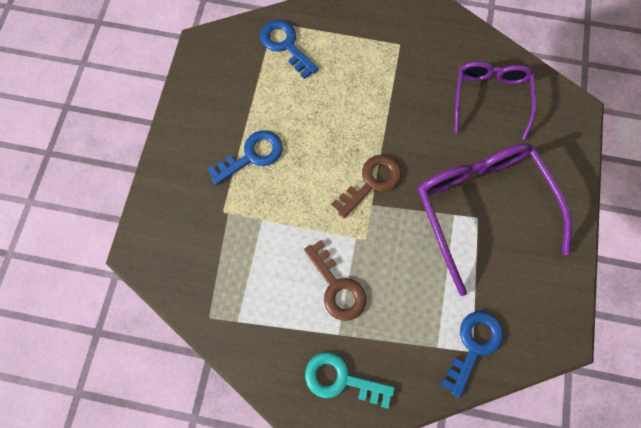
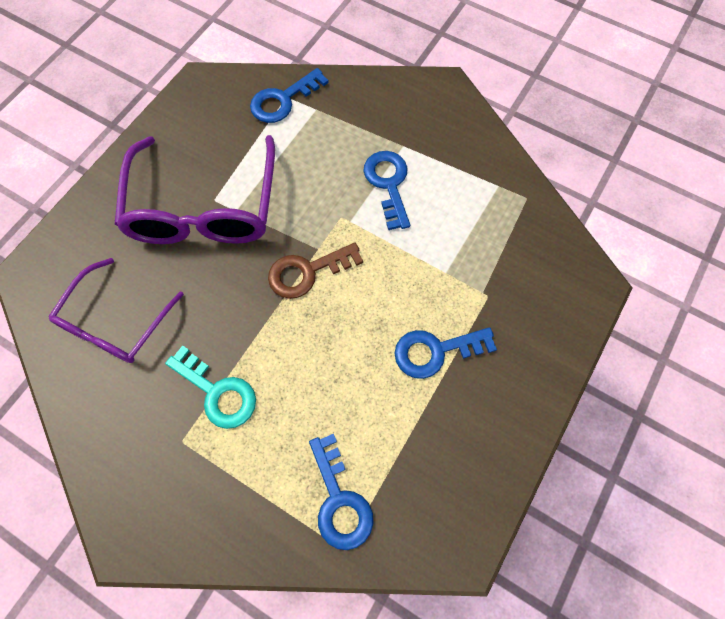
camera: 160 degrees left, 5 degrees down
brown key [304,240,366,321] -> blue key [363,151,410,230]
turquoise key [305,352,395,409] -> turquoise key moved to [165,345,256,429]

